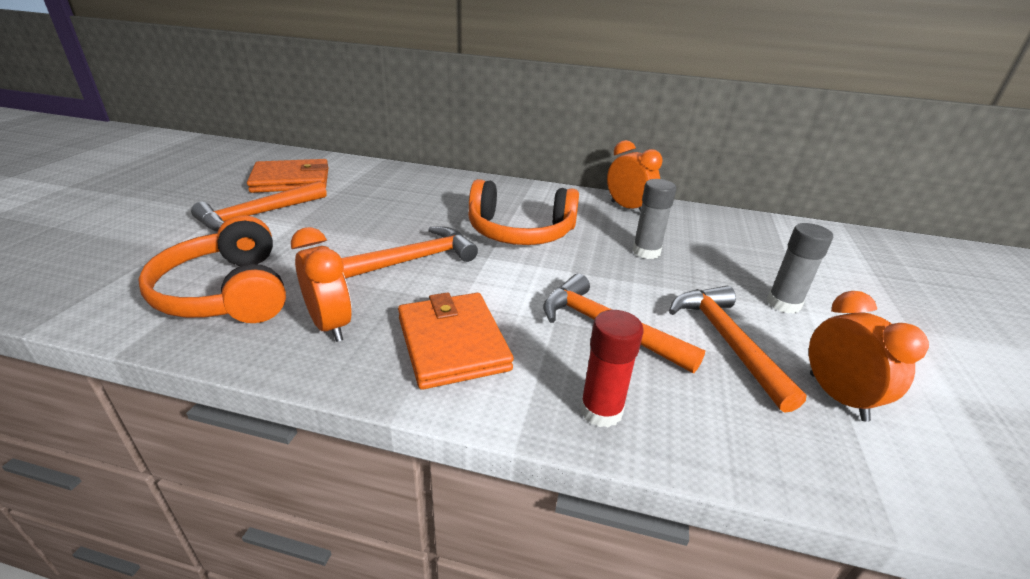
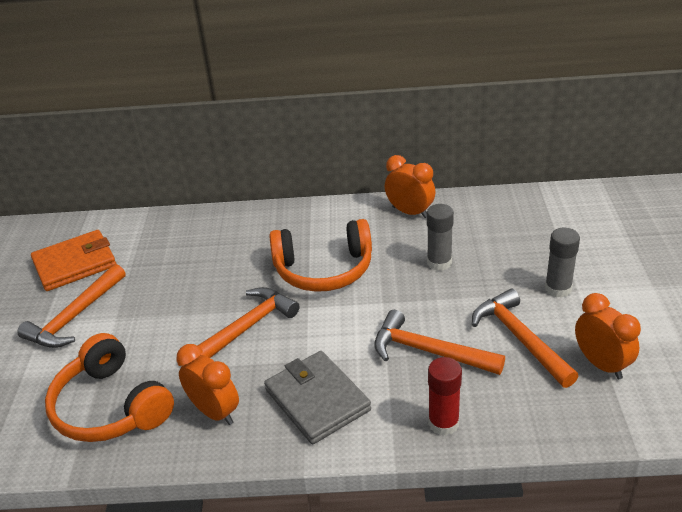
camera: 10 degrees left, 5 degrees up
orange wallet [398,292,514,390] -> grey wallet [264,351,371,444]

